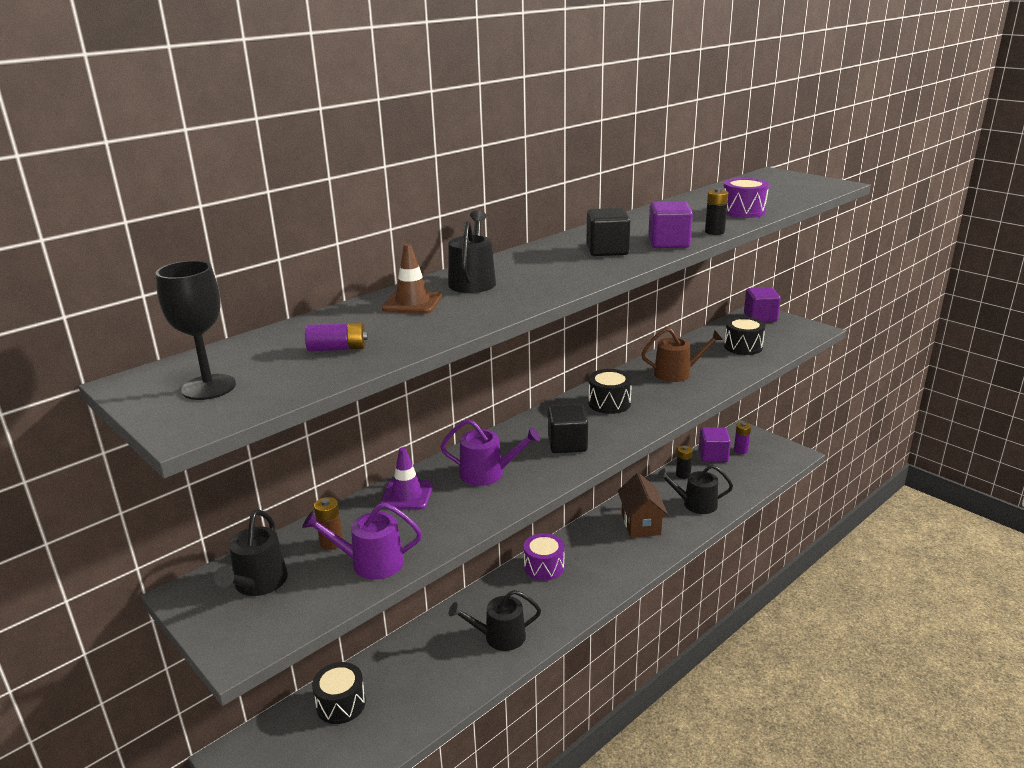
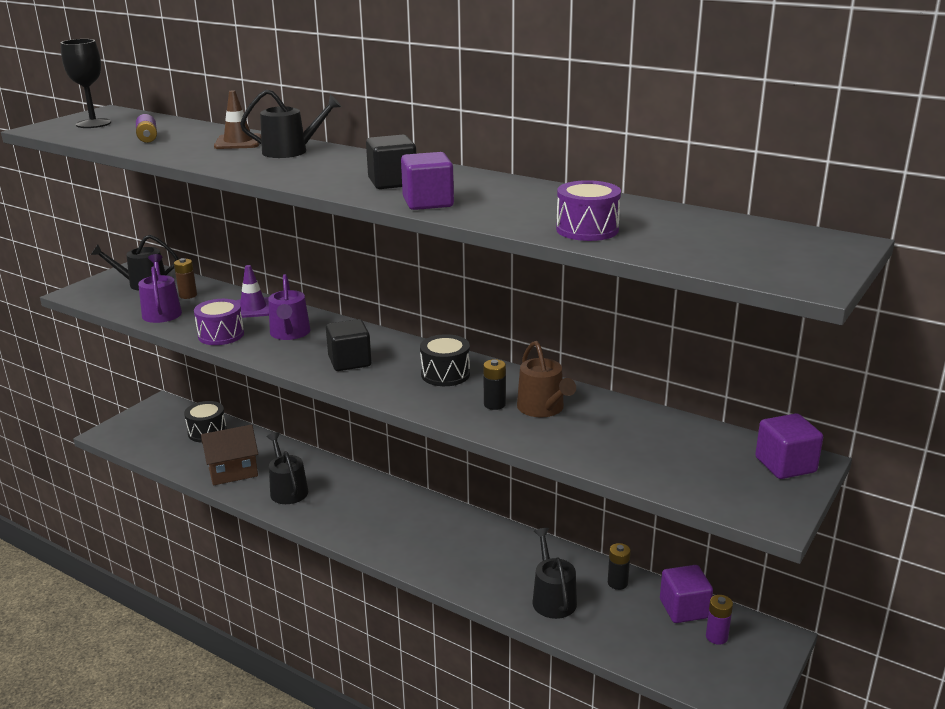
camera: 75 degrees right, 0 degrees up
purple drum [524,533,565,581] -> purple drum moved to [194,299,244,345]
brown house [618,473,668,538] -> brown house moved to [201,425,258,485]
black battery [705,188,728,235] -> black battery moved to [483,359,506,410]
black drum [724,317,765,355] -> none

